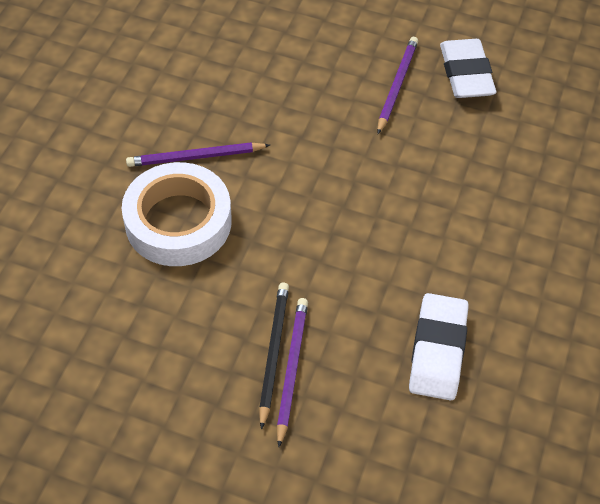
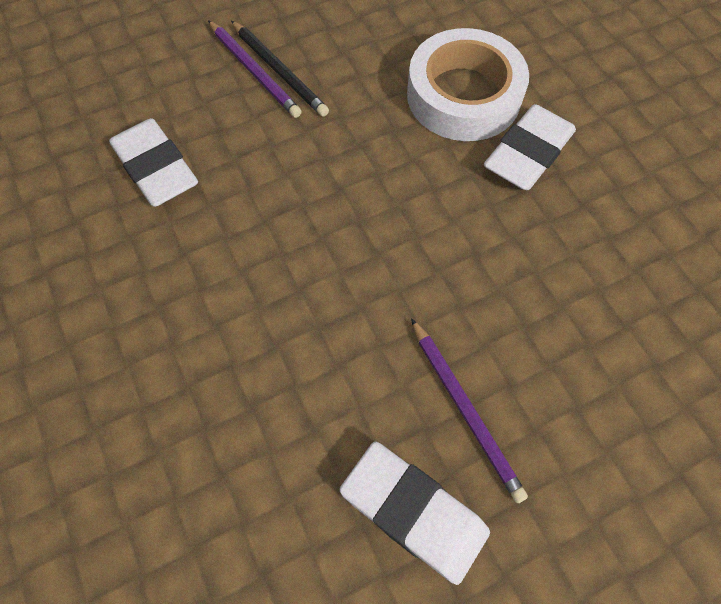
camera: 135 degrees right, 10 degrees up
purple pencil [126,142,270,167] -> white eraser [484,104,576,190]

